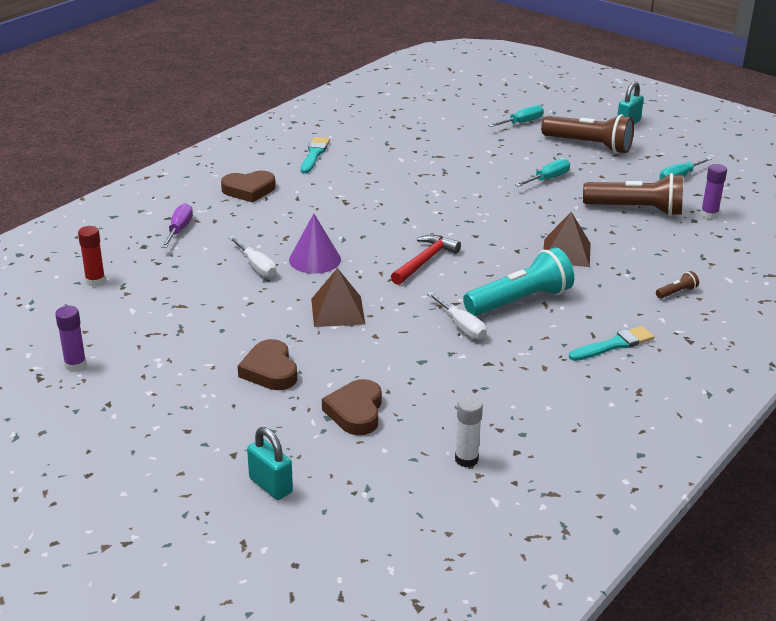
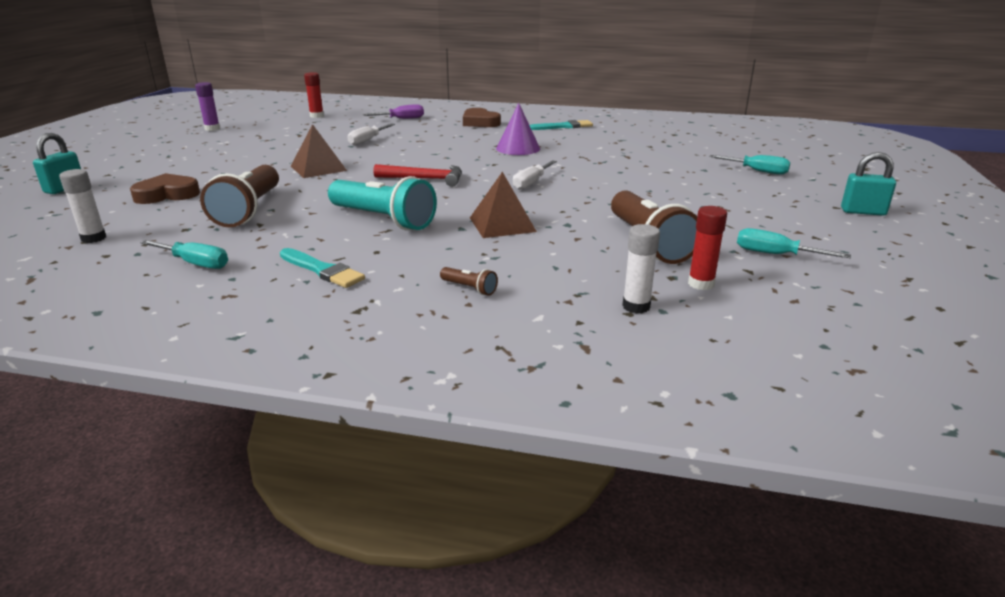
camera: 65 degrees right, 5 degrees down
brown heart [238,339,297,390] -> none
purple cone [289,214,341,274] -> purple cone moved to [496,103,540,155]
white screwdriver [427,292,487,340] -> white screwdriver moved to [513,160,557,190]
turquoise screwdriver [515,159,570,187] -> turquoise screwdriver moved to [140,240,228,269]
brown flashlight [541,114,634,153] -> brown flashlight moved to [200,165,279,227]
purple glue stick [700,164,727,219] -> red glue stick [688,206,727,290]
none -> white glue stick [622,224,660,314]

